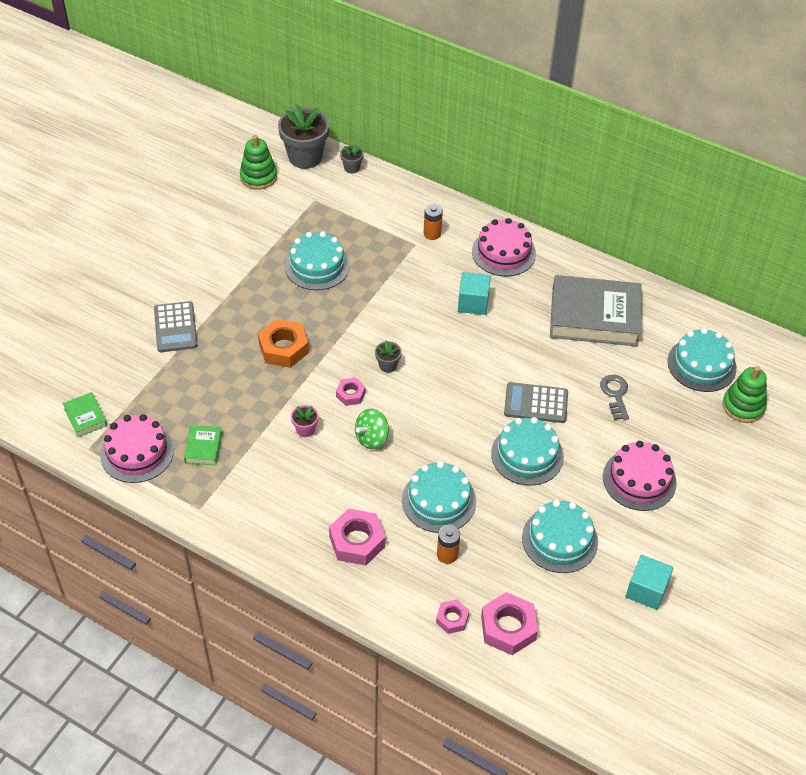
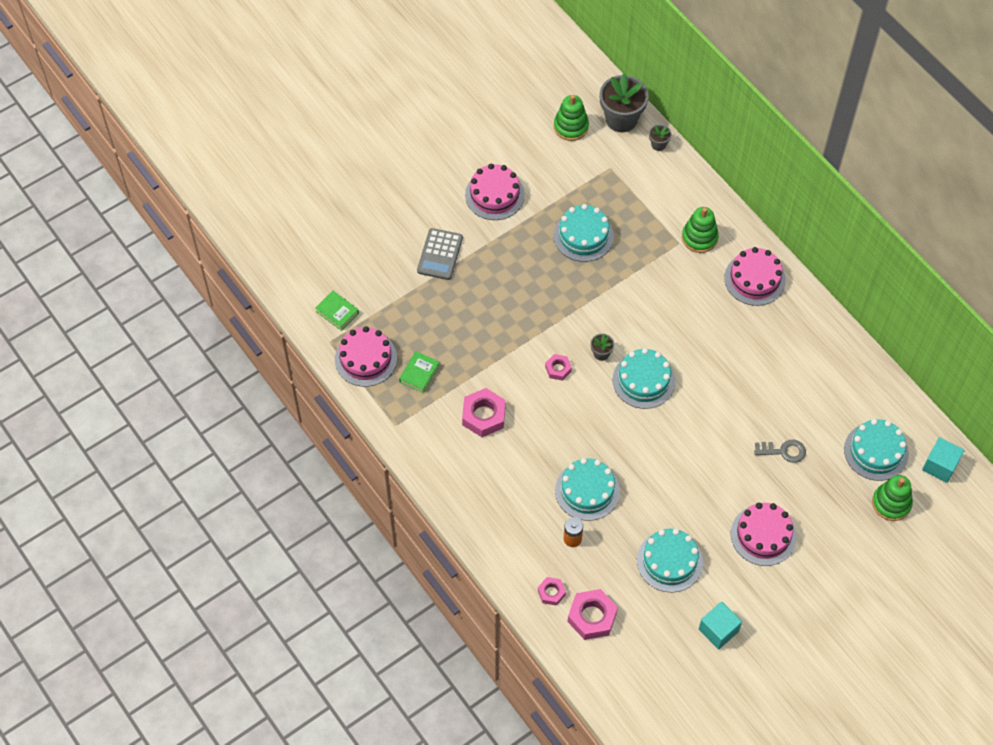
camera: 25 degrees right, 10 degrees up
green book [63,392,107,437] -> green book turned 45 degrees counterclockwise [315,291,359,331]
orange nut [258,319,309,368] -> none
pink flower pot [291,405,319,437] -> none
pink nut [329,509,385,566] -> pink nut moved to [462,388,506,437]
green spinning top [355,408,389,449] -> none
orange battery [424,204,443,240] -> green stacking toy [682,207,719,253]
turquoise cube [458,272,491,315] -> turquoise cube moved to [922,437,964,483]
turquoise cake [491,417,564,486] -> turquoise cake moved to [613,348,675,409]
grey calculator [504,382,568,423] -> none
grey book [550,275,641,346] -> none
grey key [600,375,629,420] -> grey key turned 75 degrees clockwise [754,440,806,463]
none -> pink cake [465,164,525,220]

